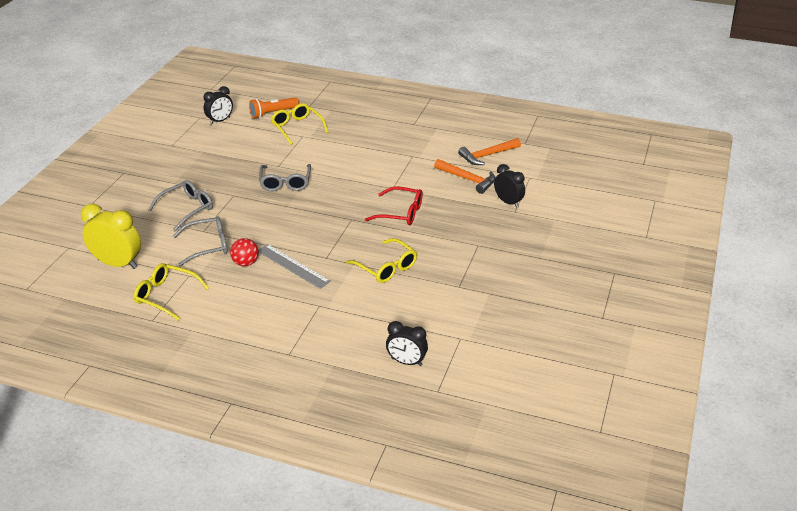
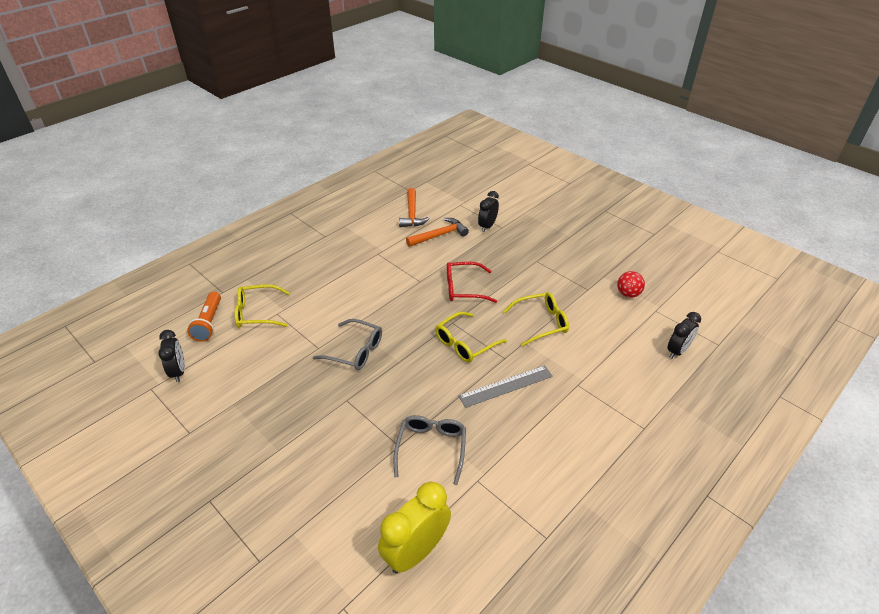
camera: 65 degrees left, 5 degrees up
yellow glasses [134,263,209,321] -> yellow glasses moved to [435,311,507,363]
grey glasses [148,180,213,231] -> none
red ball [230,238,259,266] -> red ball moved to [617,271,645,298]
red glasses [365,186,423,225] -> red glasses turned 135 degrees counterclockwise [447,262,497,303]
black clock [494,164,525,208] -> black clock turned 45 degrees counterclockwise [478,191,499,232]

